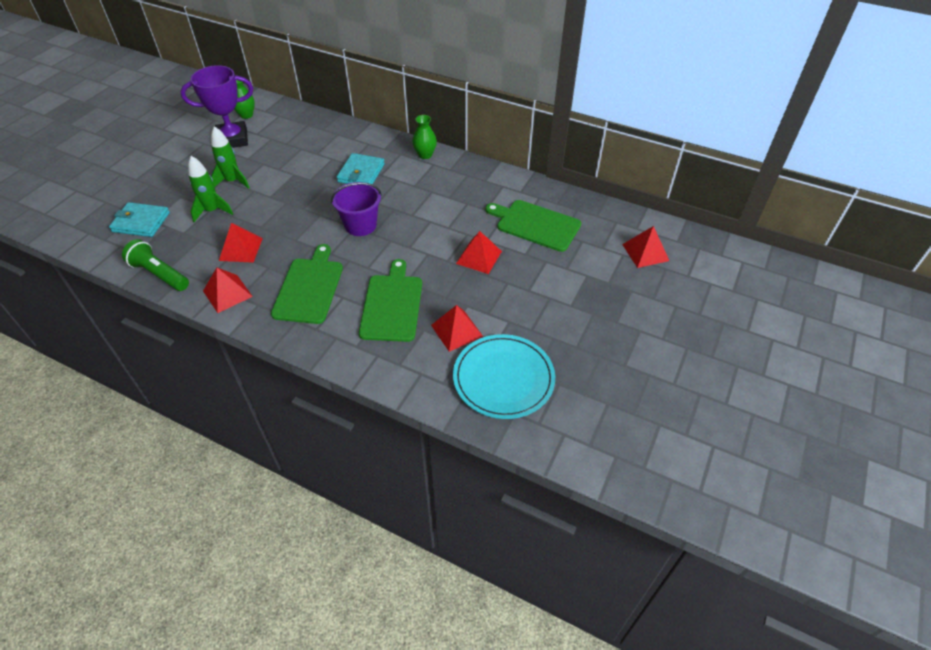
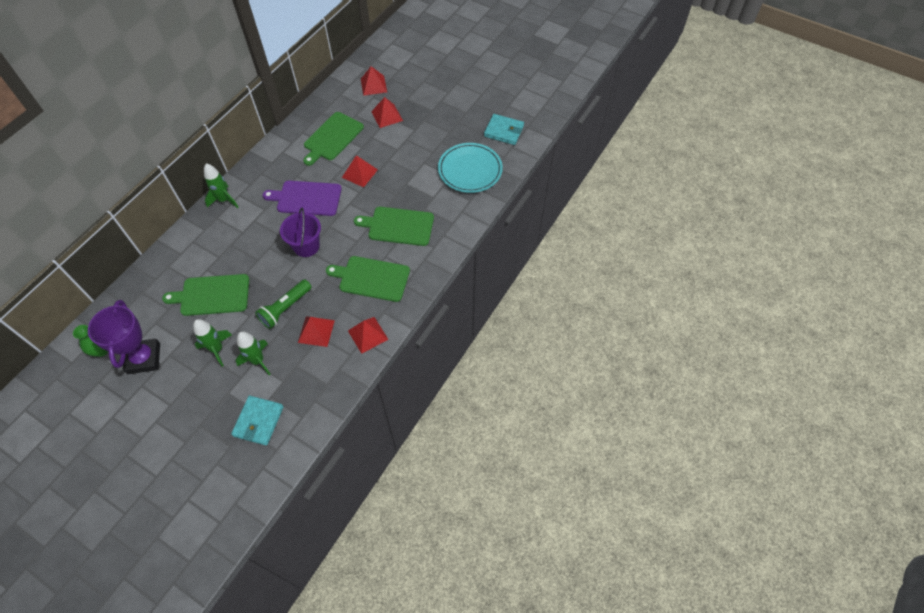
camera: 85 degrees left, 10 degrees up
green flashlight [122,239,189,291] -> green flashlight moved to [255,279,312,329]
turquoise wallet [337,153,385,184] -> turquoise wallet moved to [484,114,524,145]
green vase [412,115,437,159] -> green rocket [204,163,238,208]
red pyramid [431,305,483,352] -> red pyramid moved to [371,97,403,128]
none -> green cutting board [162,274,249,316]
none -> purple cutting board [263,181,342,216]

